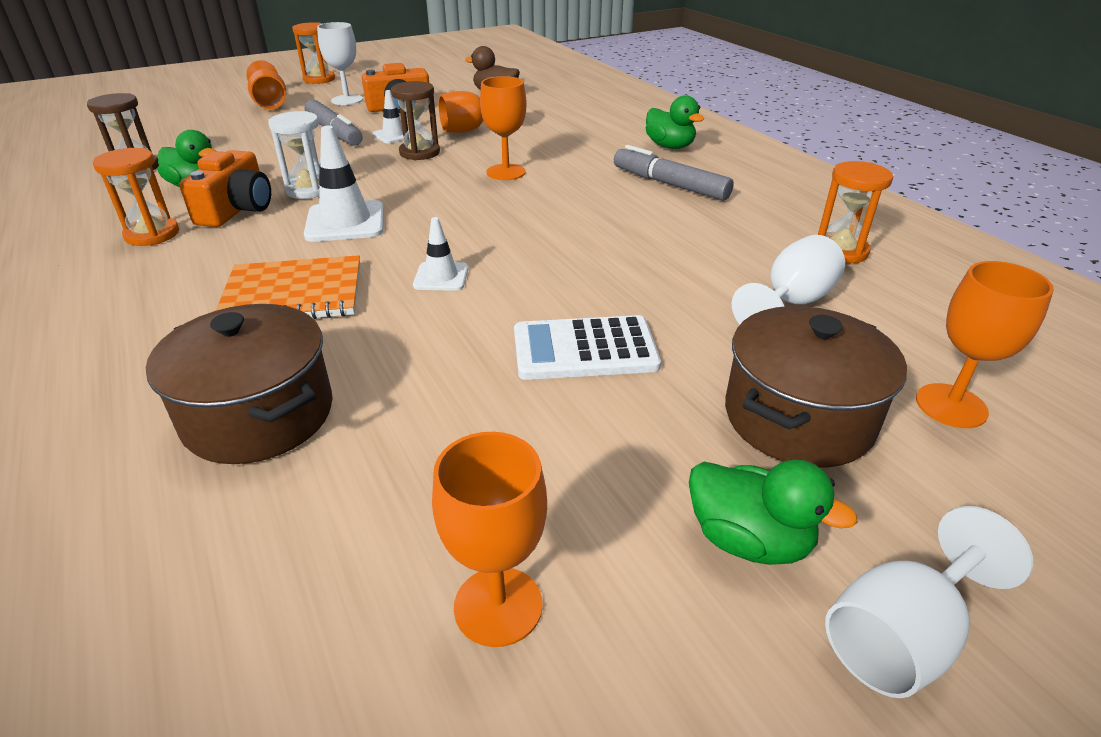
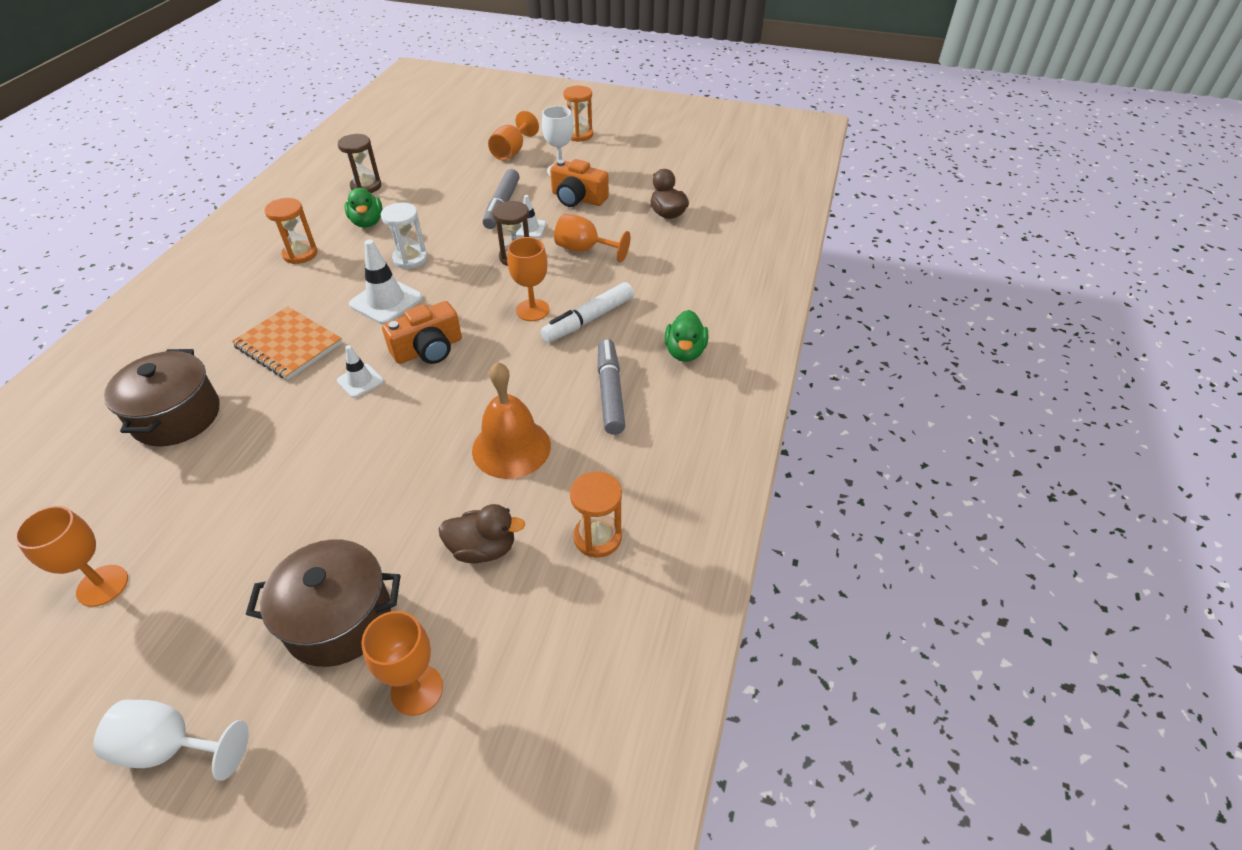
camera: 45 degrees right, 10 degrees up
orange camera [179,150,271,227] -> orange camera moved to [382,301,462,364]
white calculator [514,315,661,380] -> none
green duck [689,460,858,565] -> none
white goblet [732,235,845,325] -> brown duck [439,504,525,564]
none -> orange bell [472,362,551,479]
none -> white marker [541,282,634,342]

